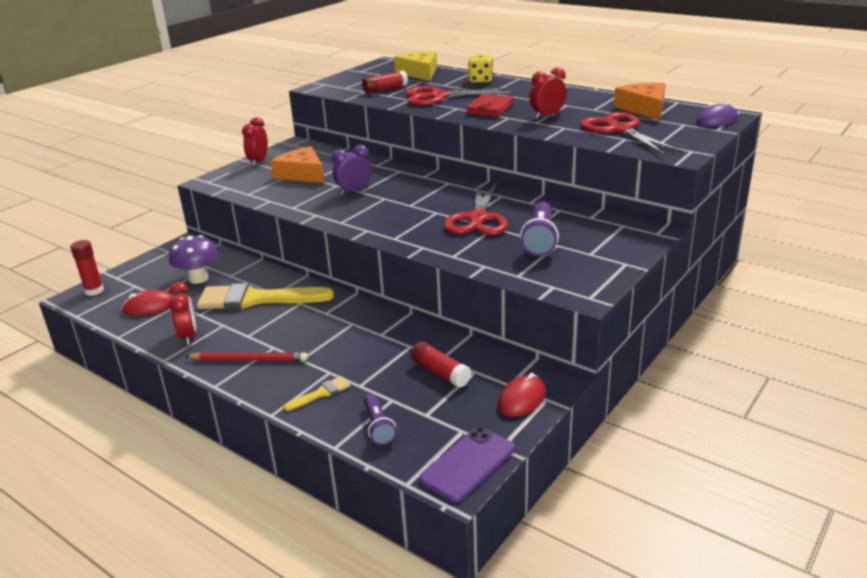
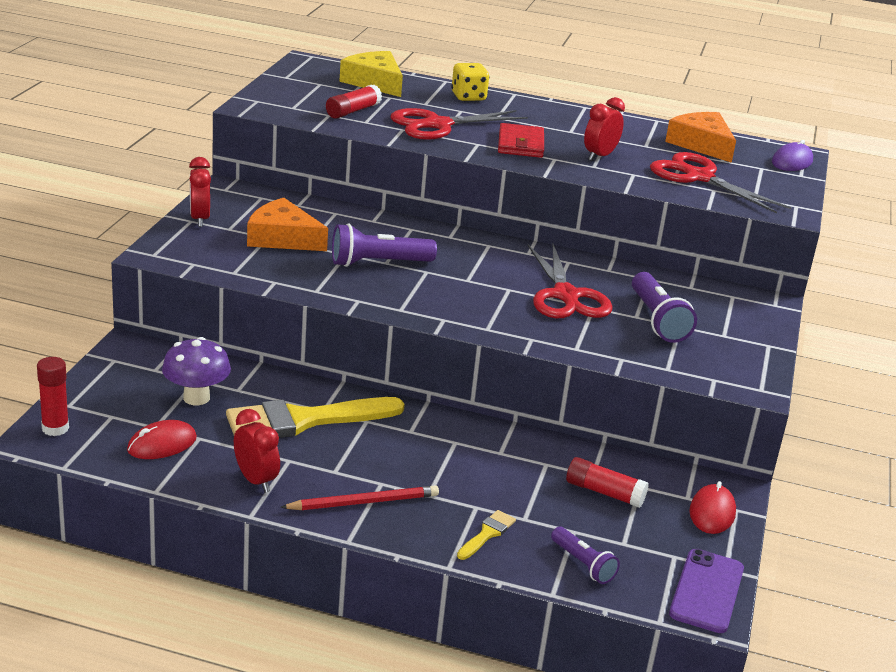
camera: 25 degrees left, 0 degrees up
purple clock [332,145,372,195] -> purple flashlight [332,223,437,267]

